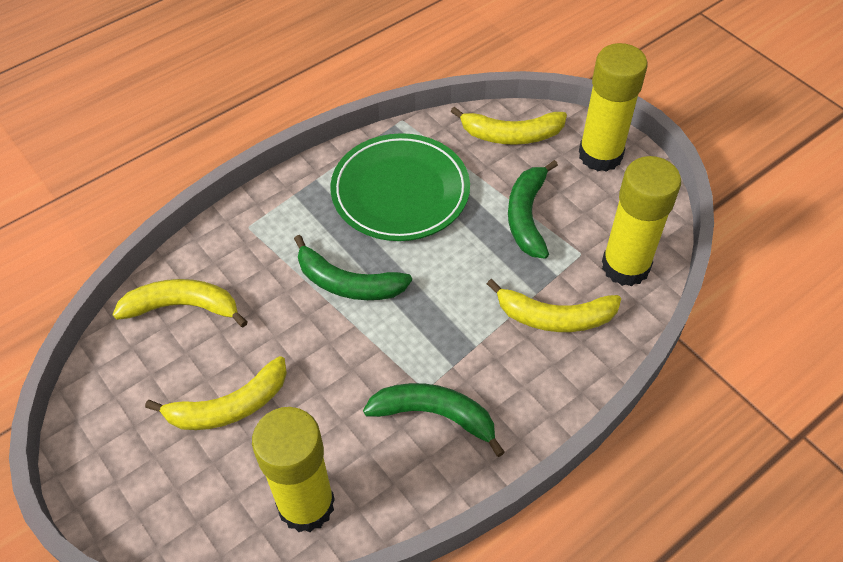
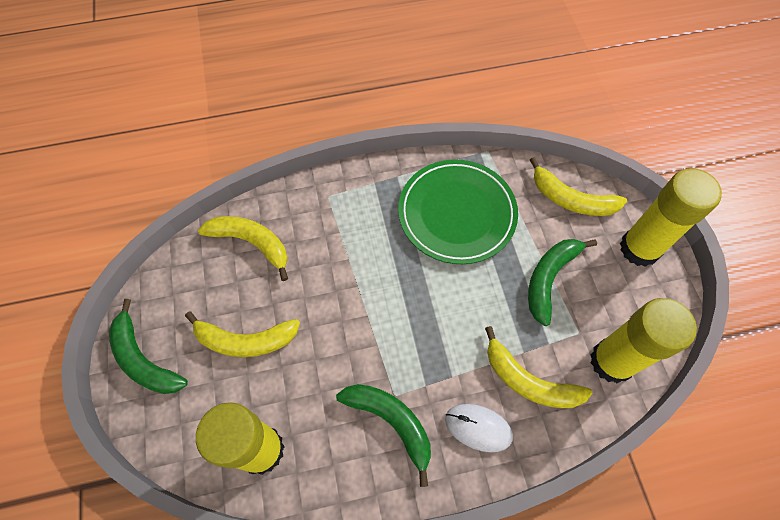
camera: 25 degrees right, 10 degrees up
green banana [294,235,412,300] -> green banana moved to [109,299,188,394]
none -> white mouse [445,404,513,452]

